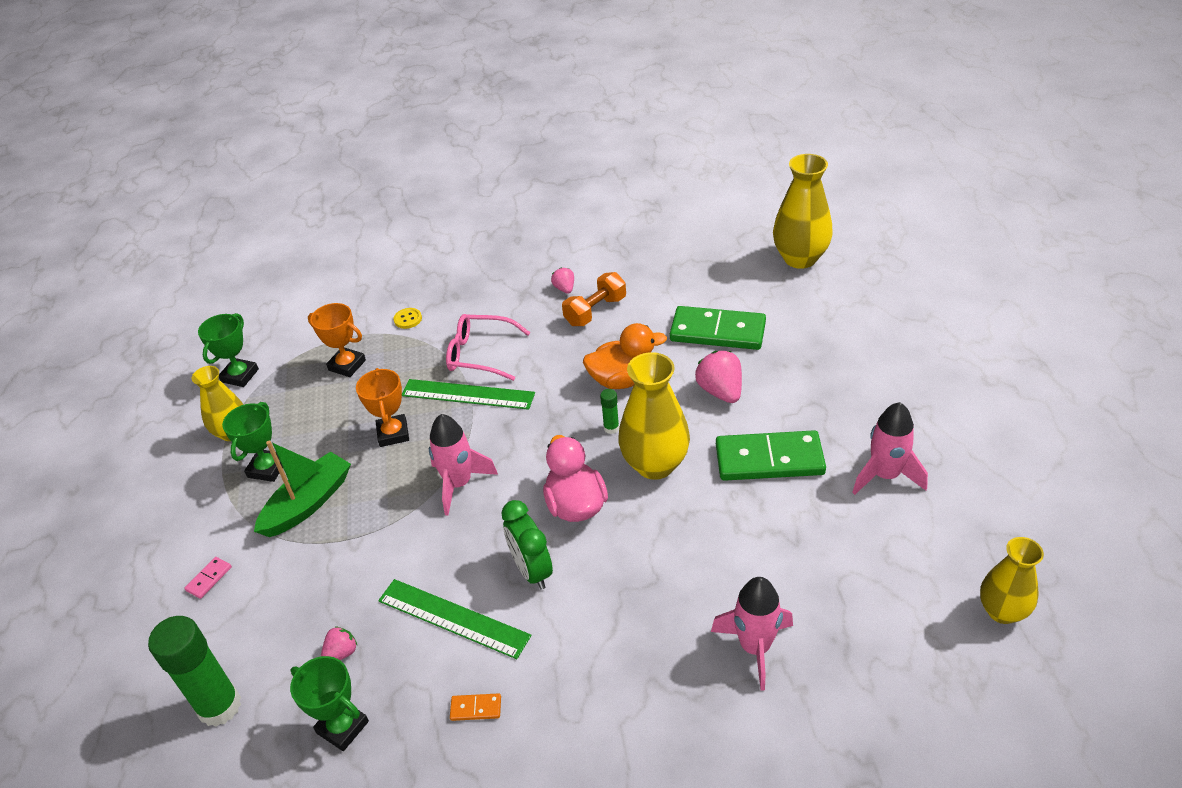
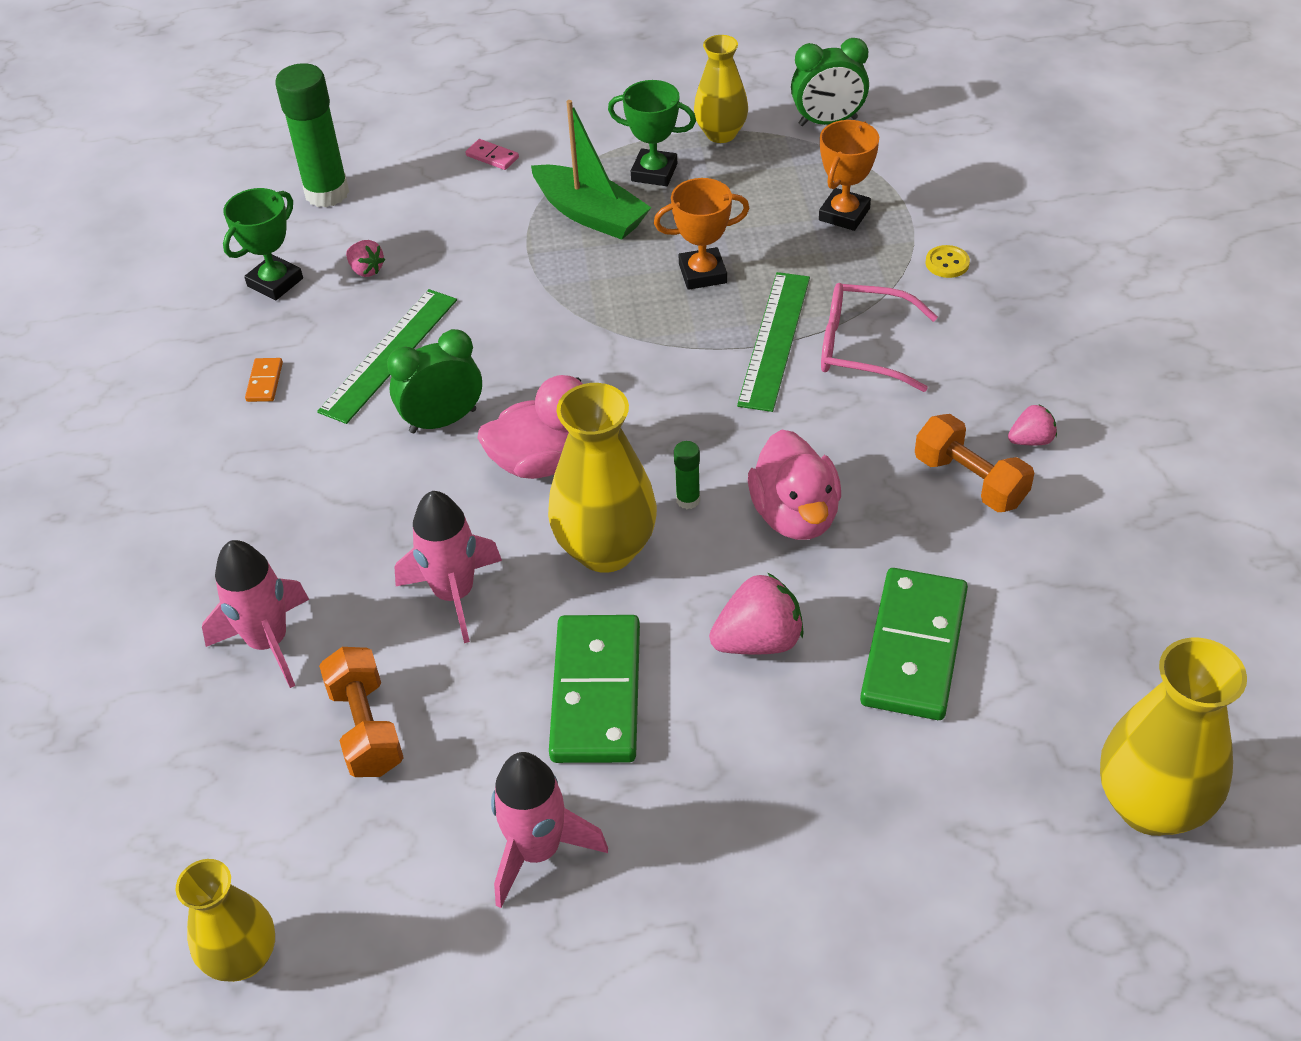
camera: 90 degrees right, 5 degrees up
green trophy [198,313,259,387] -> green clock [791,38,869,126]
pink rocket [429,414,498,516] -> pink rocket moved to [395,491,502,643]
pink glasses [446,314,530,381] -> pink glasses turned 90 degrees counterclockwise [821,283,938,392]
orange duck [583,323,667,389] -> pink duck [748,429,841,540]
none -> orange dumbbell [319,647,404,777]

